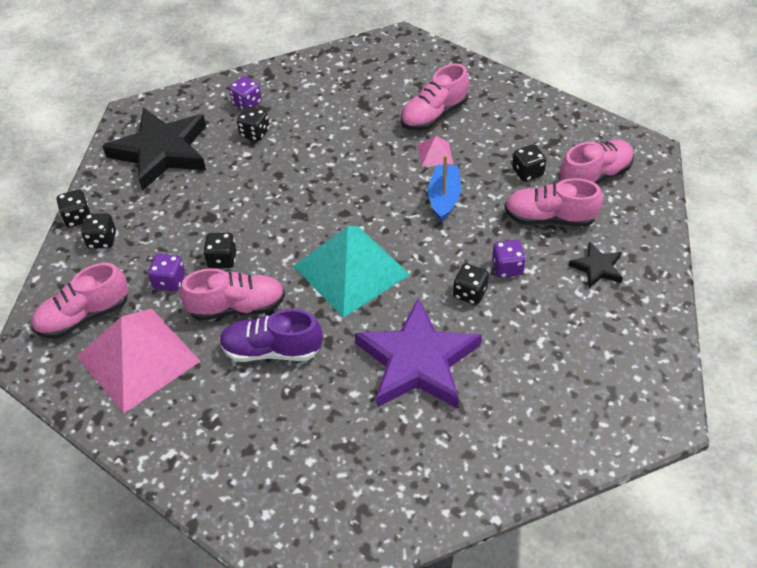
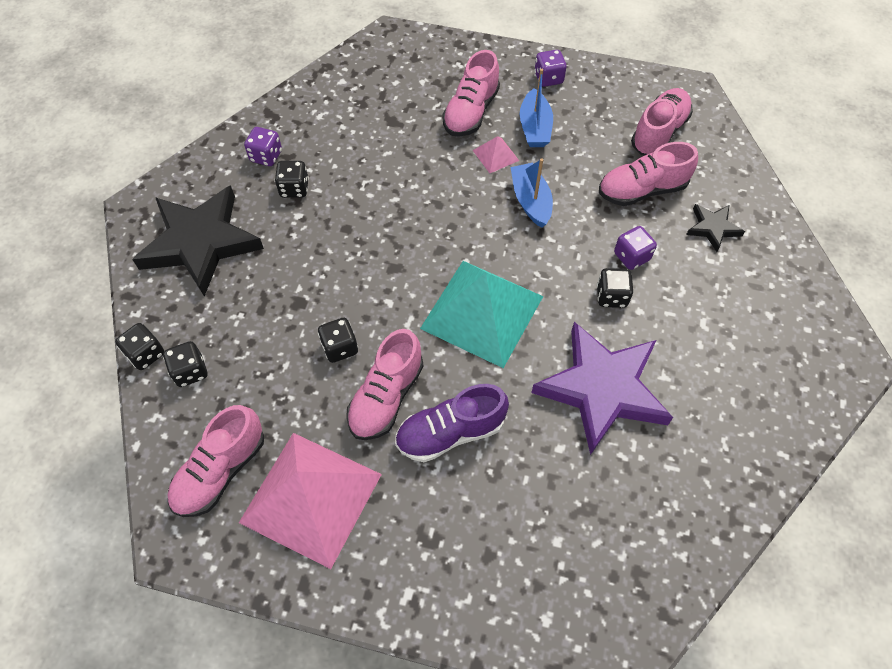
camera: 25 degrees left, 10 degrees up
purple dice [148,254,185,291] -> purple dice moved to [534,50,567,87]
pink shoe [180,268,285,321] -> pink shoe turned 150 degrees clockwise [346,329,424,440]
black dice [512,144,546,182] -> none
none -> blue boat [520,69,553,147]

